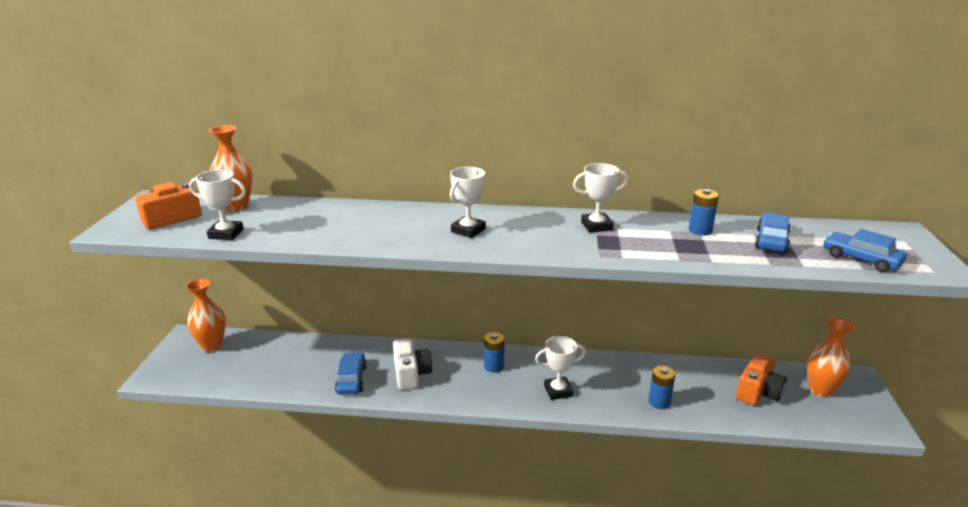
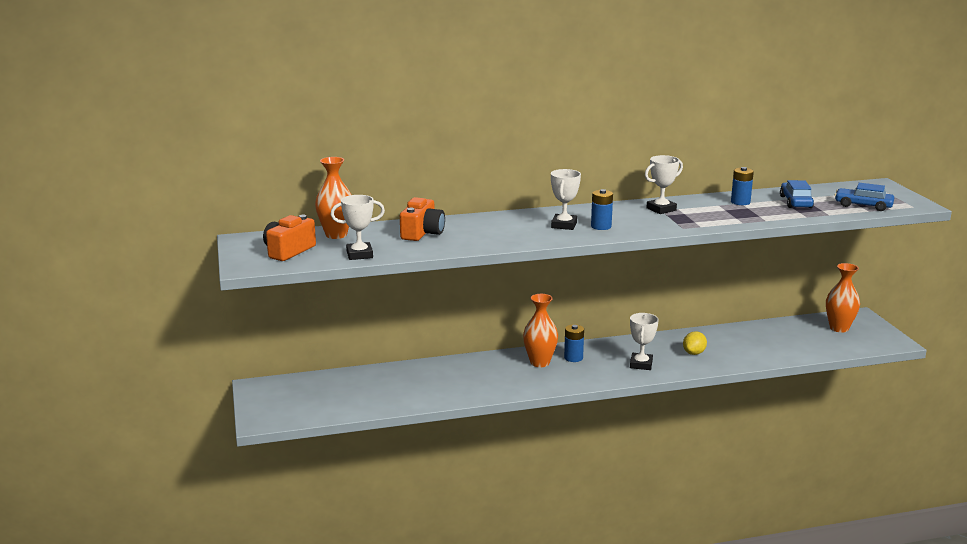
camera: 20 degrees left, 5 degrees down
orange vase [186,279,226,352] -> orange vase moved to [523,294,558,367]
blue car [335,352,367,395] -> none
white camera [393,338,432,390] -> none
white trophy [535,336,586,400] -> white trophy turned 45 degrees counterclockwise [630,313,658,370]
blue battery [648,366,675,409] -> blue battery moved to [591,189,613,230]
orange camera [736,353,787,406] -> orange camera moved to [400,197,445,241]
none -> yellow lemon [683,331,707,355]

